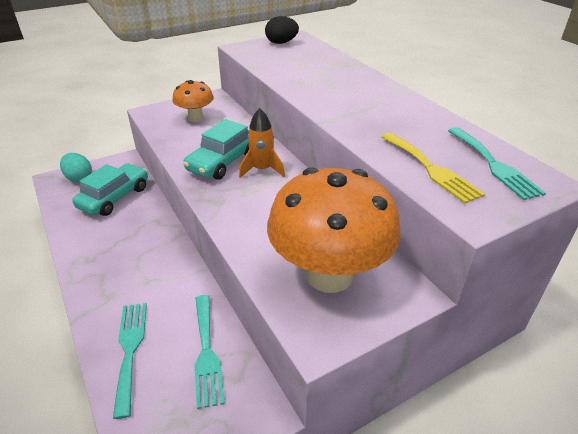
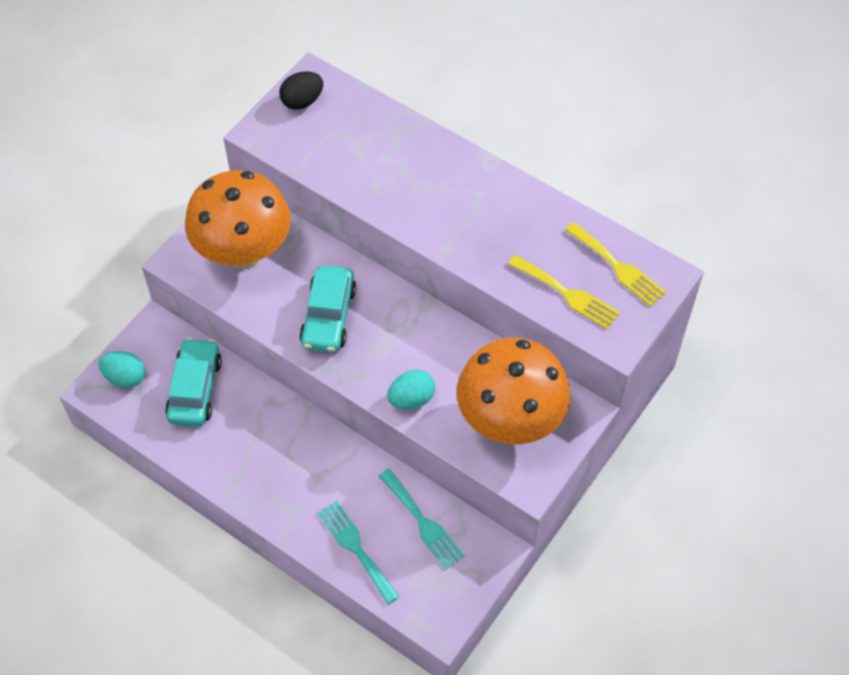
camera: 25 degrees left, 20 degrees up
orange mushroom [172,80,214,122] -> orange mushroom [185,170,291,269], size x1.97
orange rocket [239,108,285,178] -> none
turquoise fork [448,127,546,200] -> yellow fork [565,222,666,307]
none -> turquoise egg [387,370,435,409]

